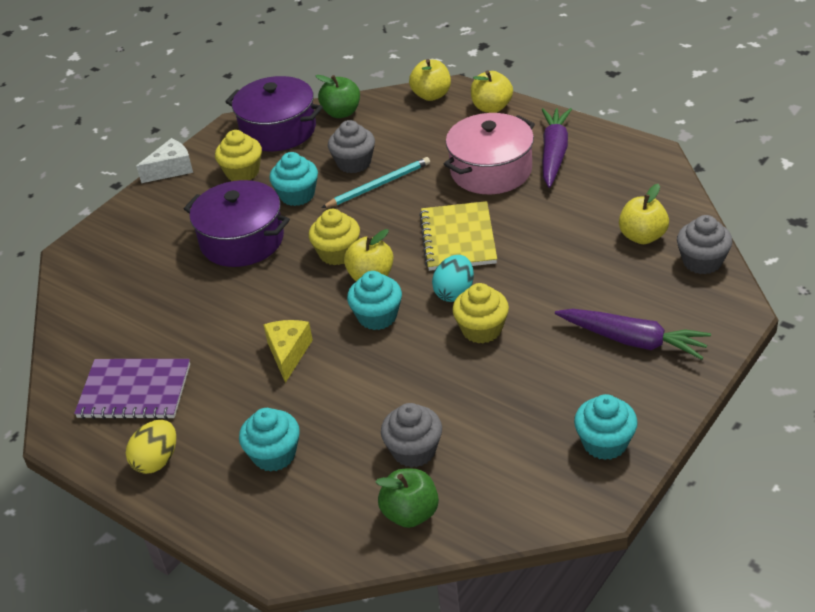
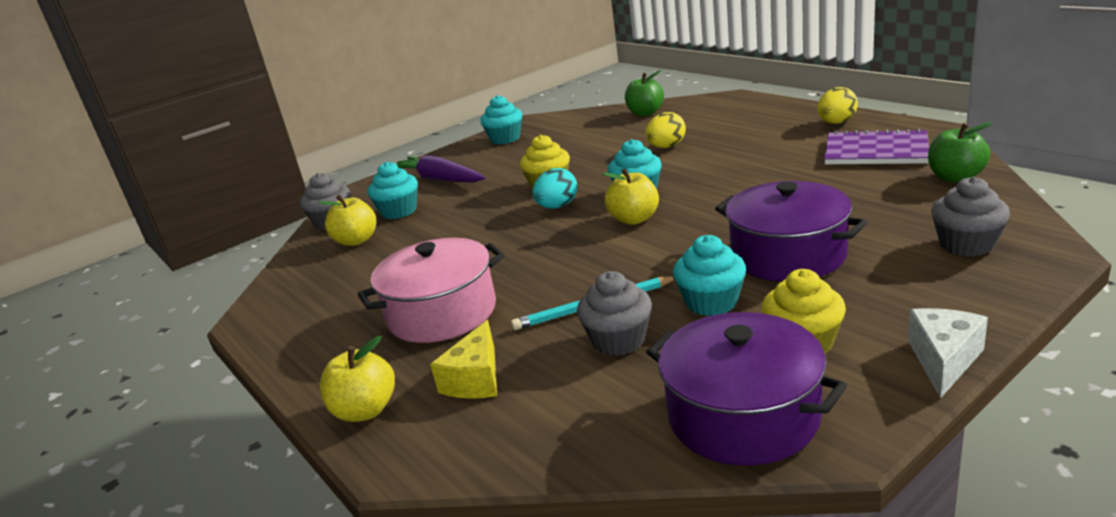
camera: 165 degrees left, 15 degrees down
white cheese [136,138,193,183] -> white cheese turned 135 degrees clockwise [908,308,988,399]
turquoise cupcake [239,408,300,472] -> turquoise cupcake moved to [368,162,418,219]
yellow cheese [263,320,313,383] -> yellow cheese moved to [430,320,497,399]
yellow cupcake [309,209,360,265] -> none
green apple [316,75,360,118] -> green apple moved to [928,122,993,183]
grey cupcake [381,403,442,468] -> grey cupcake moved to [931,177,1010,256]
yellow apple [409,59,451,101] -> none
yellow notebook [420,201,497,271] -> none
purple carrot [542,108,572,188] -> none
none -> yellow egg [645,112,686,148]

